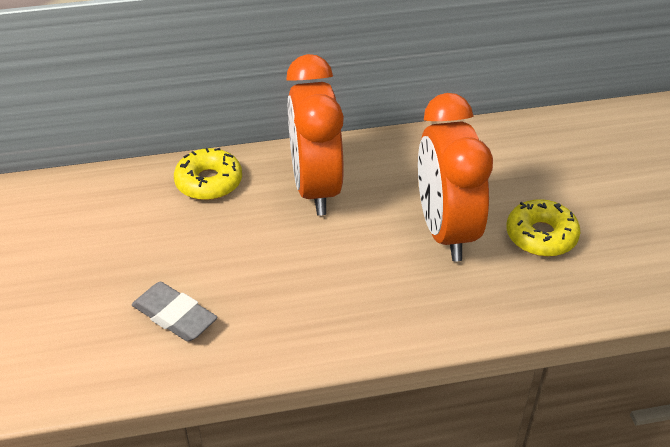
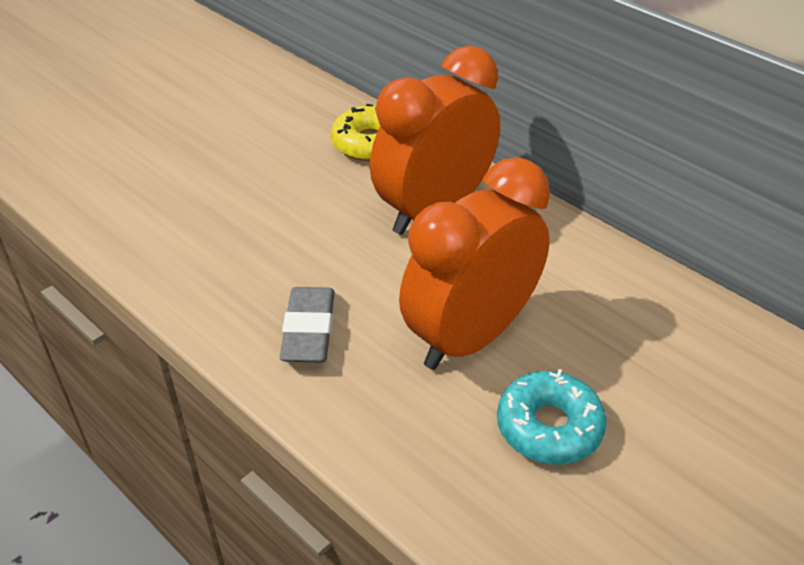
camera: 55 degrees right, 0 degrees up
grey eraser [132,282,217,342] -> grey eraser moved to [280,287,335,363]
yellow donut [506,199,580,257] -> turquoise donut [497,369,607,465]

